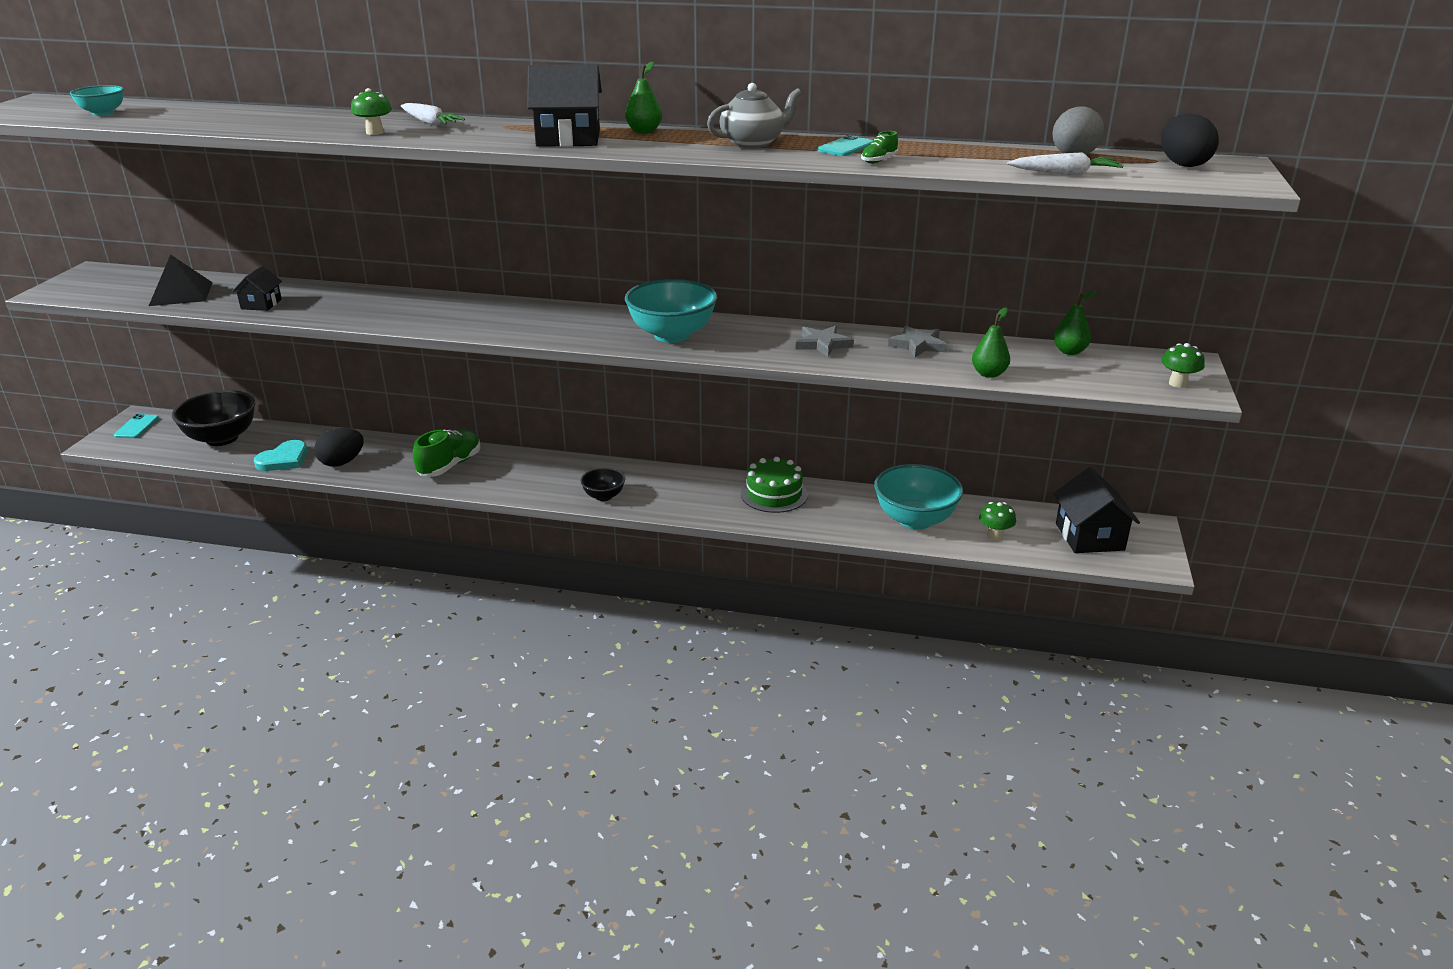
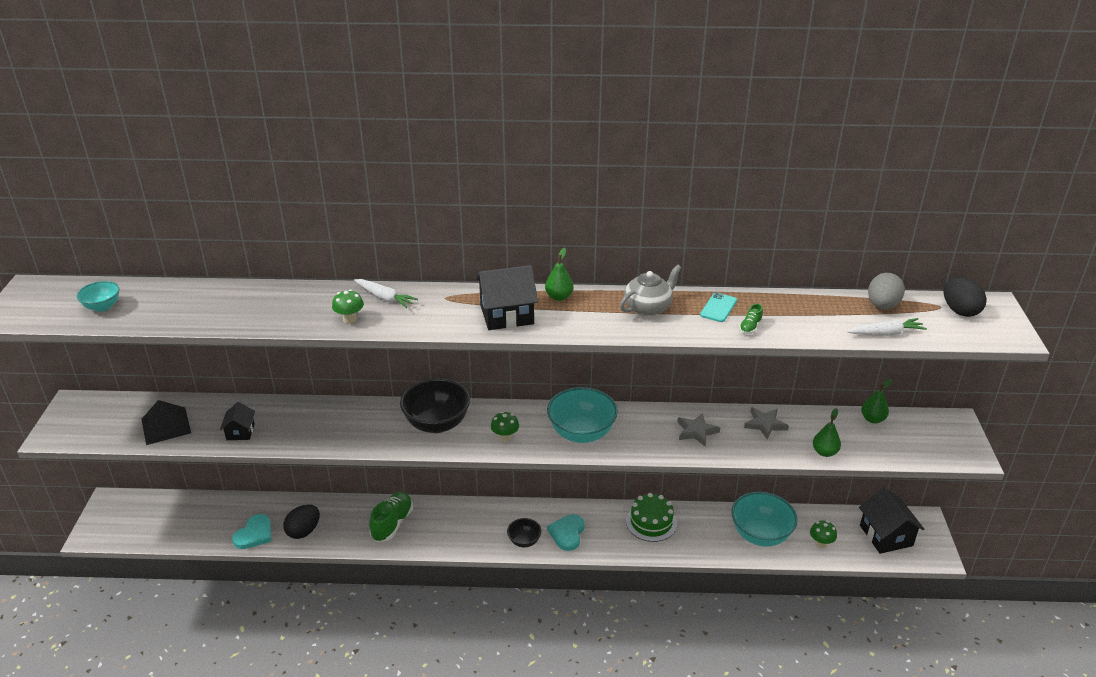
camera: 10 degrees left, 5 degrees up
turquoise phone [114,414,159,438] -> none
black bowl [172,390,255,446] -> black bowl moved to [400,378,470,433]
green mushroom [1161,343,1205,388] -> green mushroom moved to [491,412,519,442]
none -> turquoise heart [547,514,584,551]

